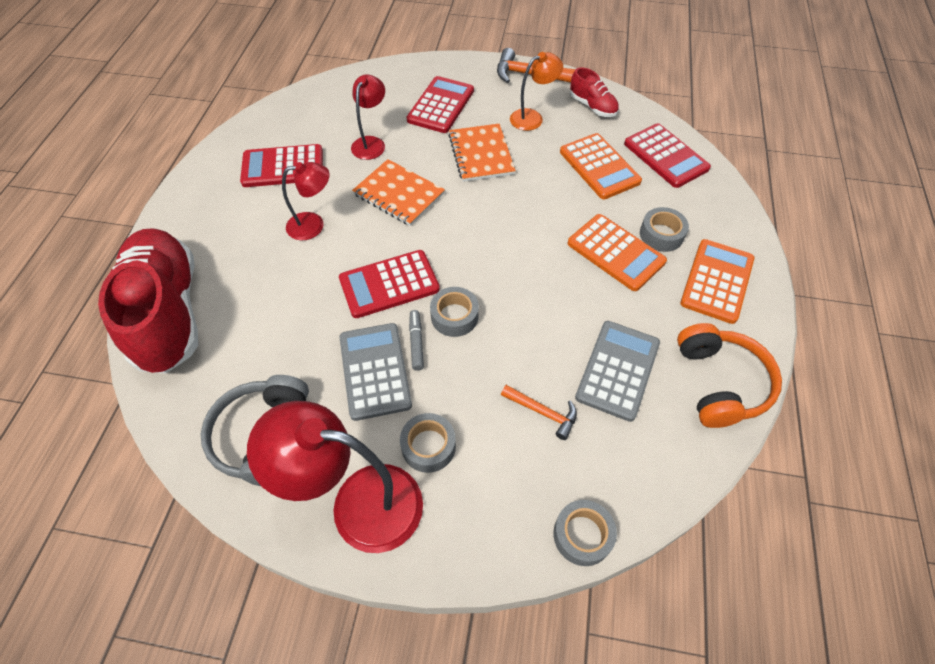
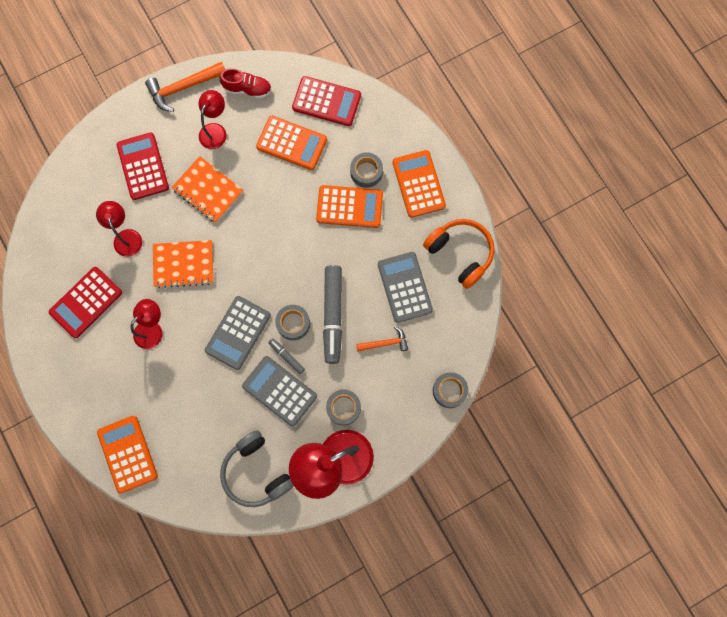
camera: 40 degrees left, 20 degrees up
red shoe [98,228,198,373] -> orange calculator [97,416,158,494]
red calculator [339,250,440,318] -> grey calculator [205,296,271,370]
orange lamp [510,52,563,131] -> red lamp [199,90,227,149]
none -> grey marker [323,265,342,364]

